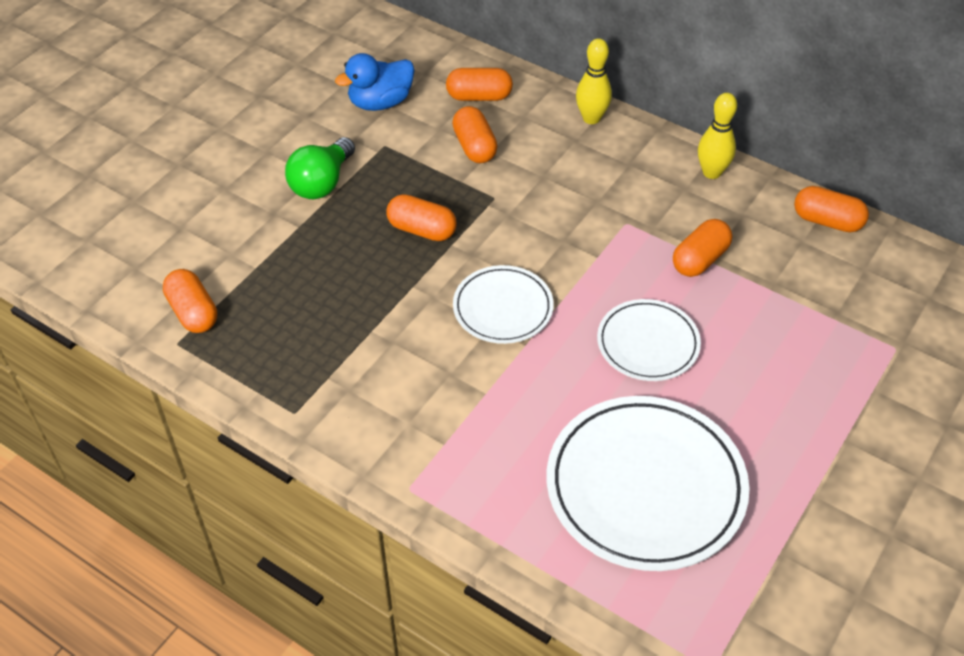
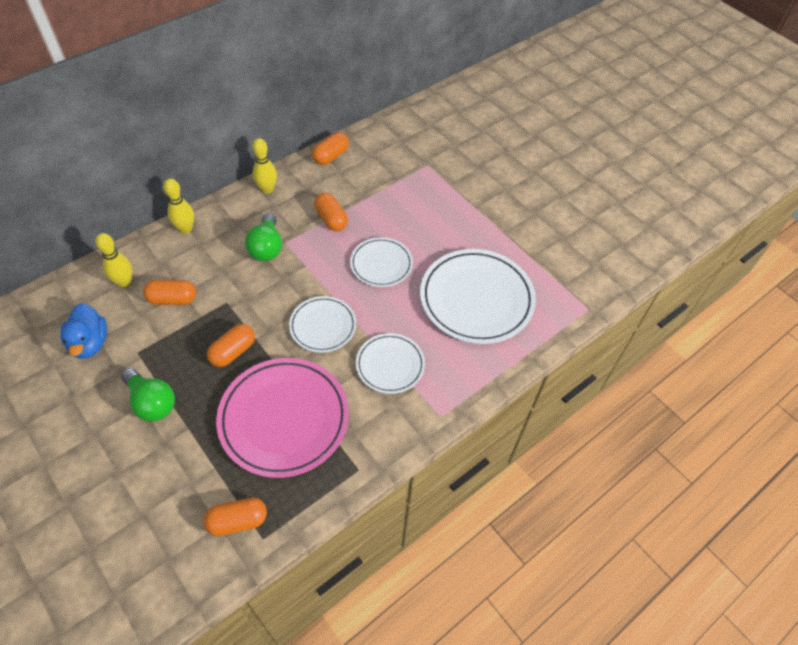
camera: 75 degrees left, 5 degrees up
orange capsule [446,68,513,101] -> yellow bowling pin [95,233,132,287]
none -> pink plate [216,358,349,478]
none -> green light bulb [245,213,282,261]
none -> white plate [356,333,425,394]

